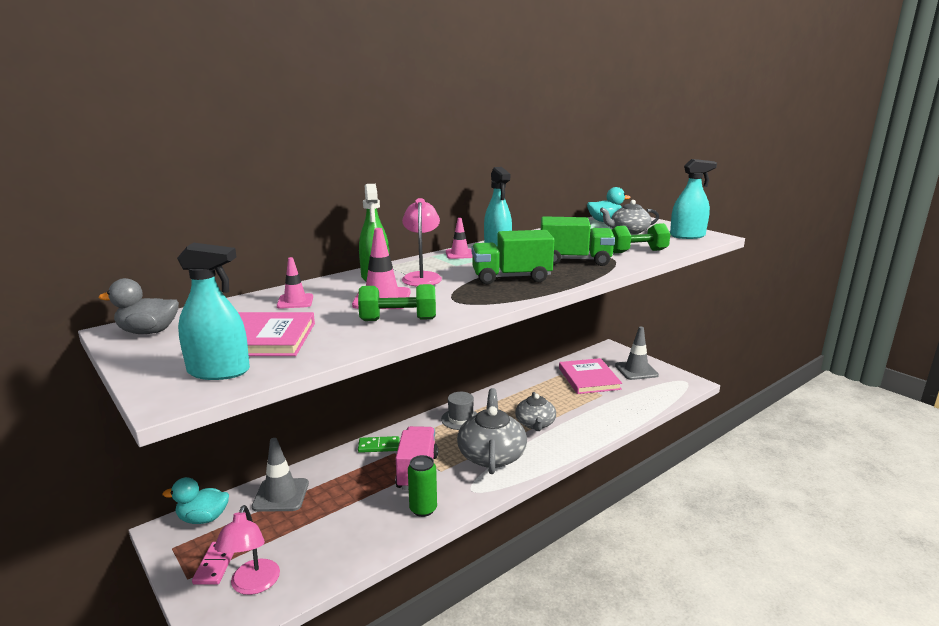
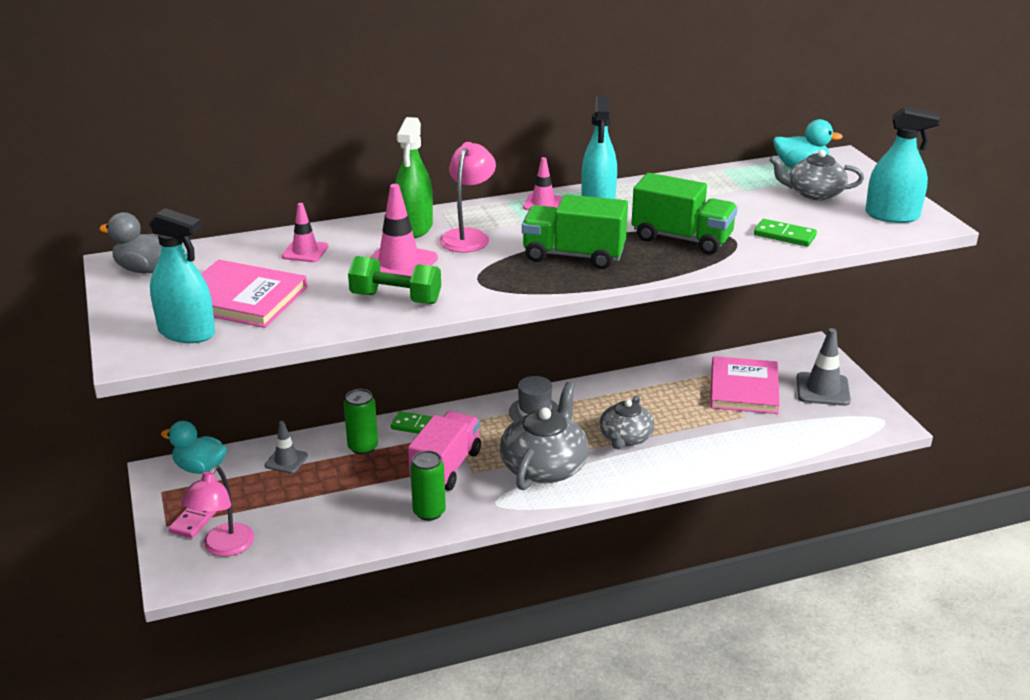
camera: 20 degrees right, 10 degrees up
grey traffic cone [252,438,309,512] -> grey traffic cone [264,421,308,474], size x0.63
green dumbbell [612,223,670,253] -> green domino [754,219,817,246]
none -> green can [344,389,378,455]

